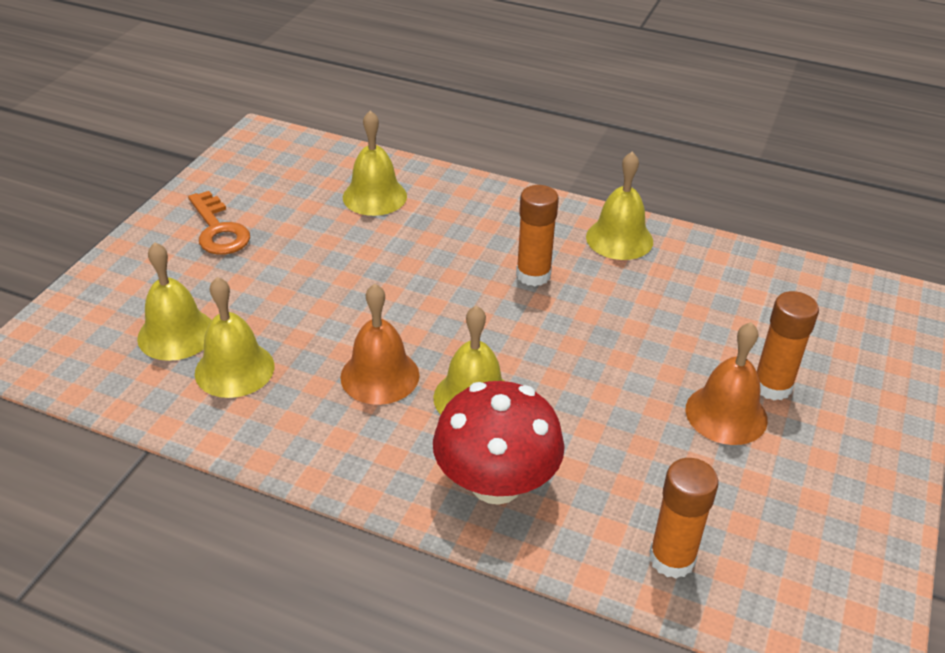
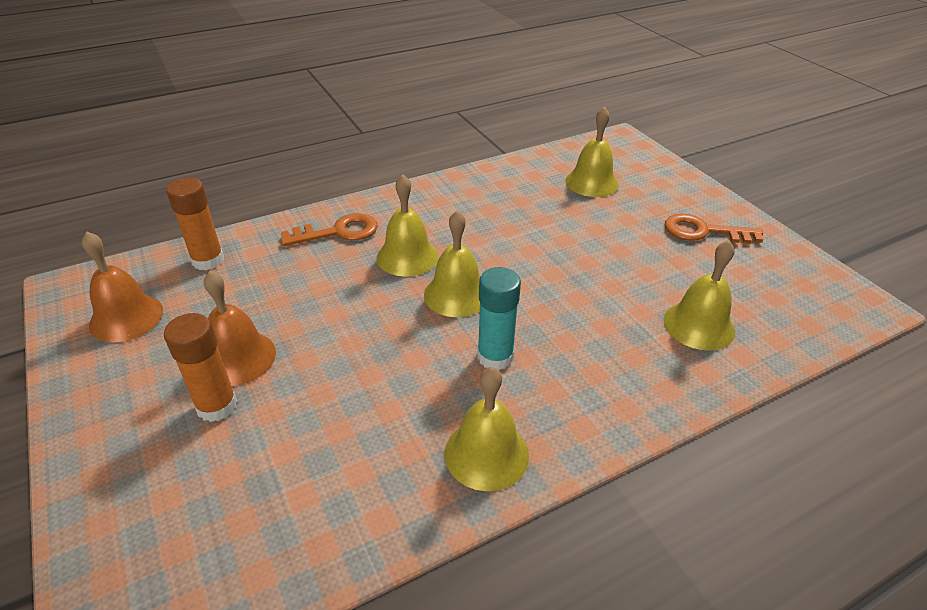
camera: 130 degrees right, 0 degrees up
yellow bell [195,277,274,398] -> yellow bell moved to [424,210,480,317]
orange bell [340,284,419,405] -> orange bell moved to [82,231,163,342]
red mushroom [433,381,565,505] -> orange key [281,213,378,246]
orange glue stick [516,185,559,286] -> turquoise glue stick [477,267,521,370]

